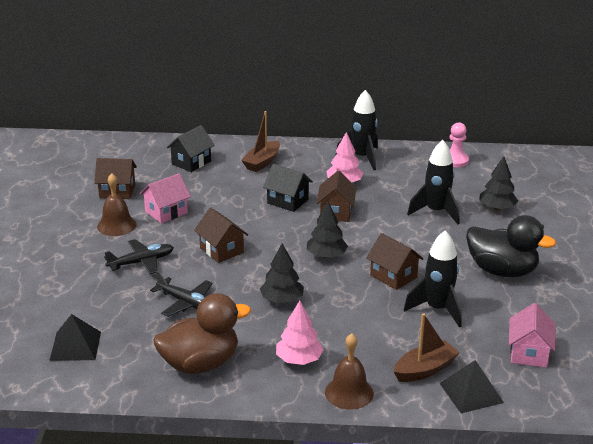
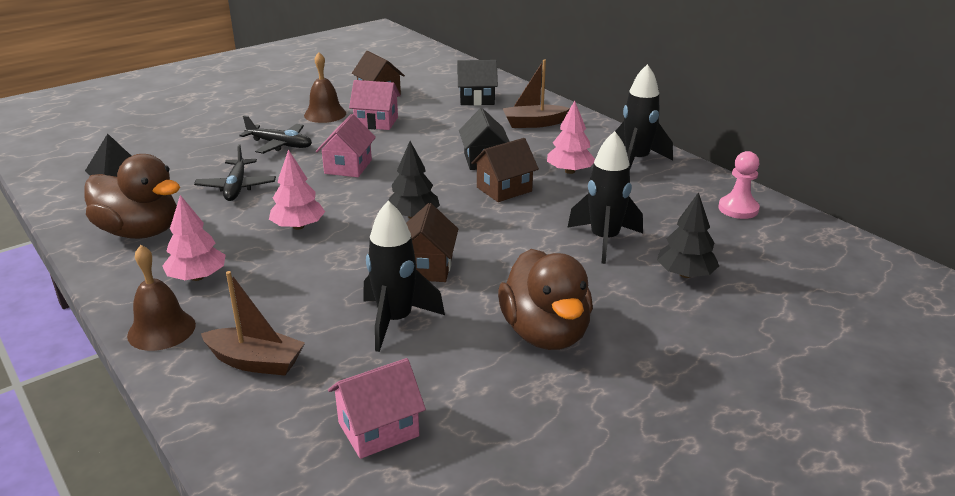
camera: 50 degrees right, 0 degrees up
brown house [194,208,248,263] -> pink house [316,114,376,177]
black tree [260,243,304,303] -> pink tree [269,149,325,230]
black pyramid [440,360,504,413] -> none
black duck [466,215,556,277] -> brown duck [498,249,593,350]

